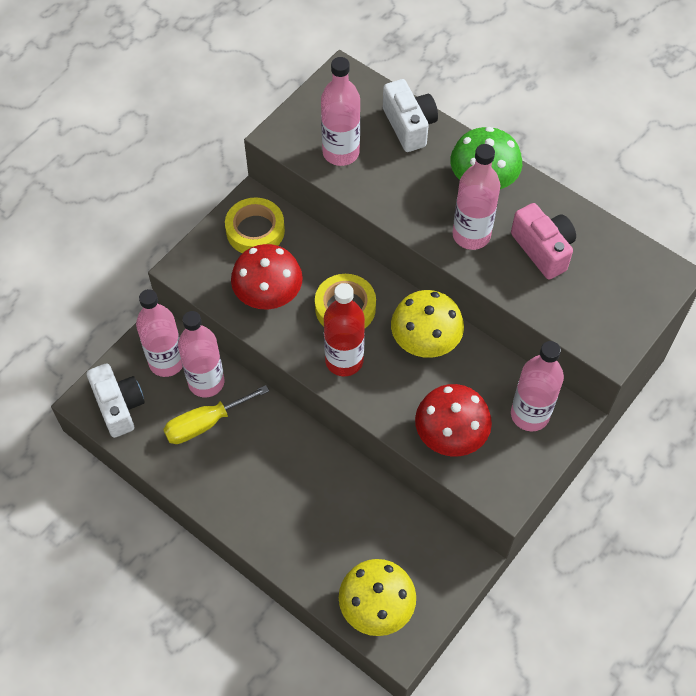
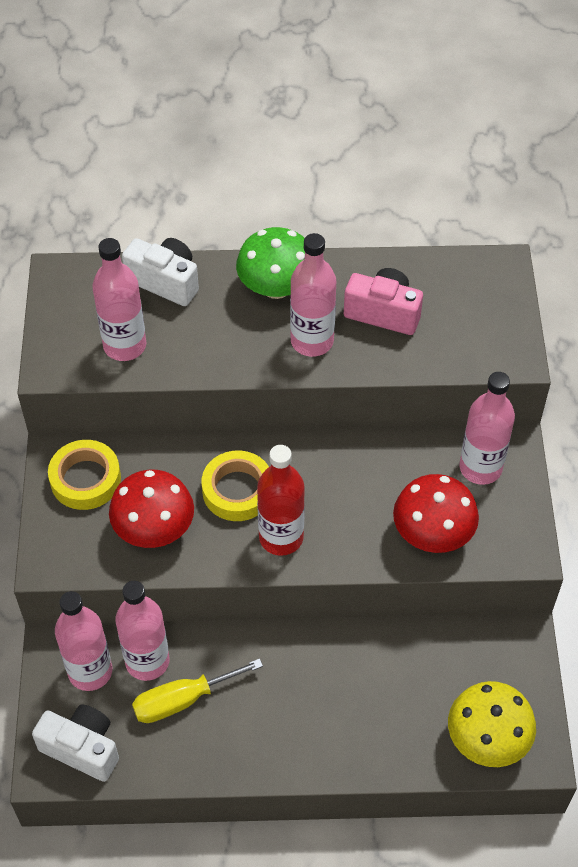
camera: 40 degrees left, 5 degrees down
yellow screwdriver [163,385,269,444] -> yellow screwdriver turned 45 degrees clockwise [132,658,263,723]
yellow mushroom [391,290,464,358] -> none

